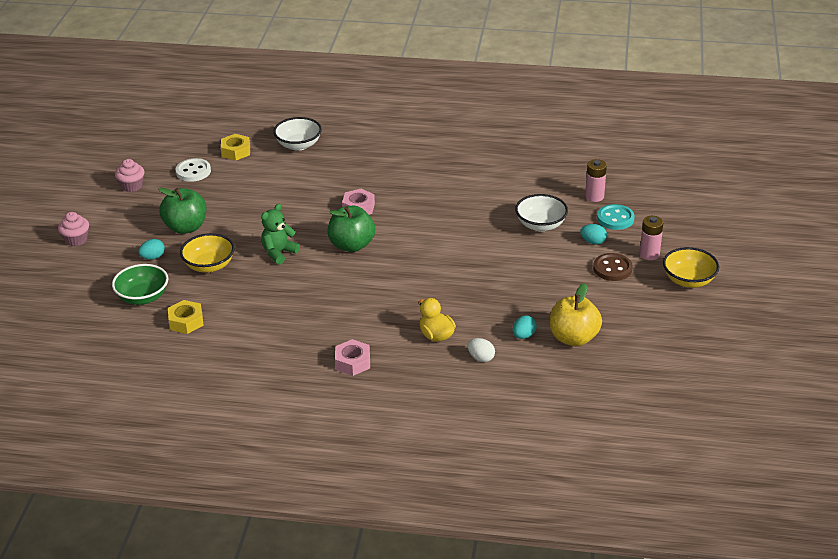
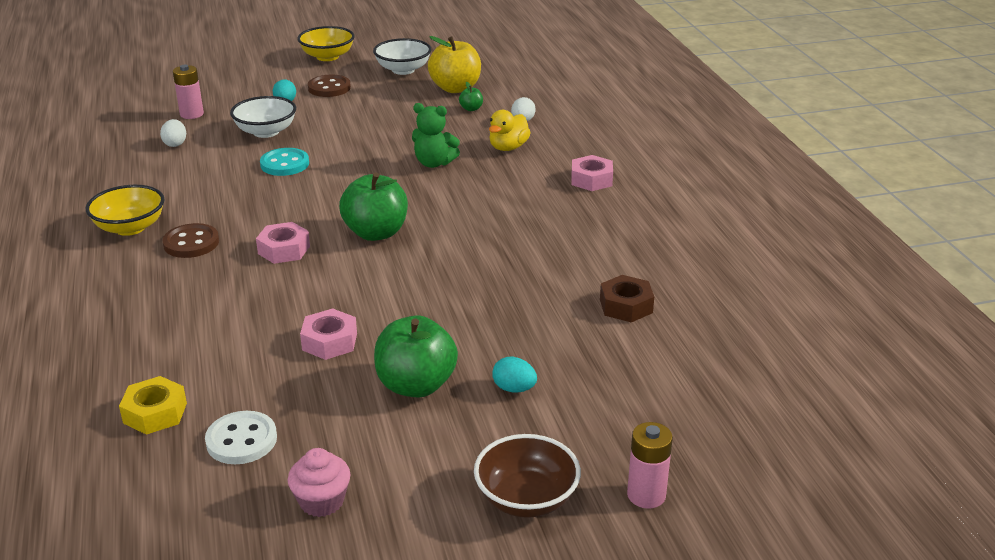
camera: 115 degrees left, 5 degrees down
pink cupcake [58,212,89,246] -> brown bowl [474,434,581,518]
green bowl [112,264,168,305] -> none
yellow nut [168,300,204,334] -> brown nut [600,275,654,323]
yellow bowl [180,233,235,273] -> yellow bowl moved to [86,185,165,236]
green teddy bear [261,204,300,265] -> green teddy bear moved to [412,103,460,168]
white bowl [273,117,322,151] -> white bowl moved to [373,38,432,75]
turquoise egg [513,315,537,339] -> green apple [459,82,483,111]
turquoise button [597,204,635,230] -> turquoise button moved to [260,148,309,176]
pink battery [640,216,663,260] -> pink battery moved to [627,422,673,509]
none -> white egg [160,119,186,147]
none -> brown button [162,223,219,258]
none -> pink nut [300,308,357,360]

